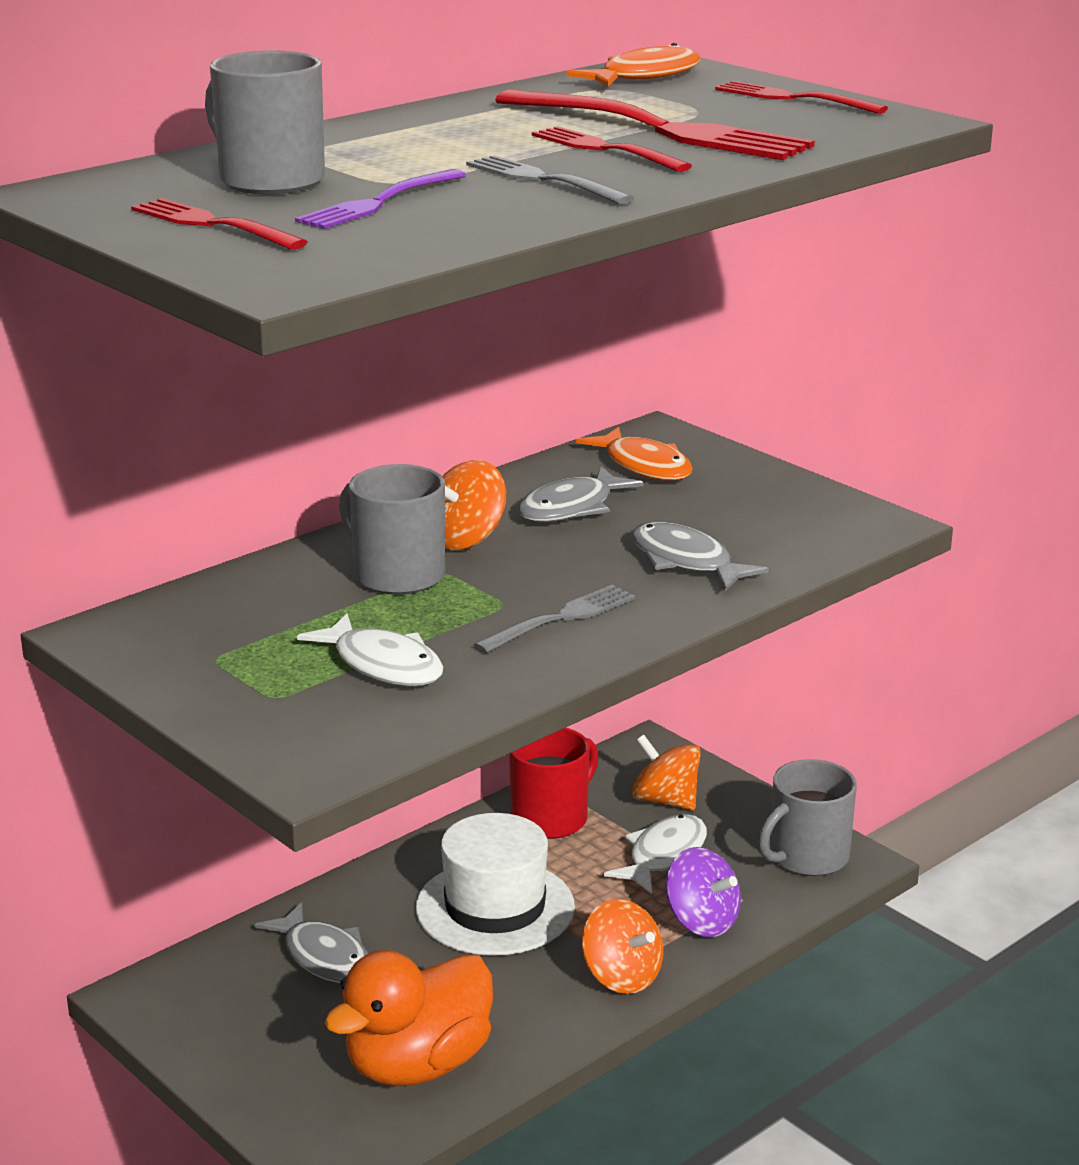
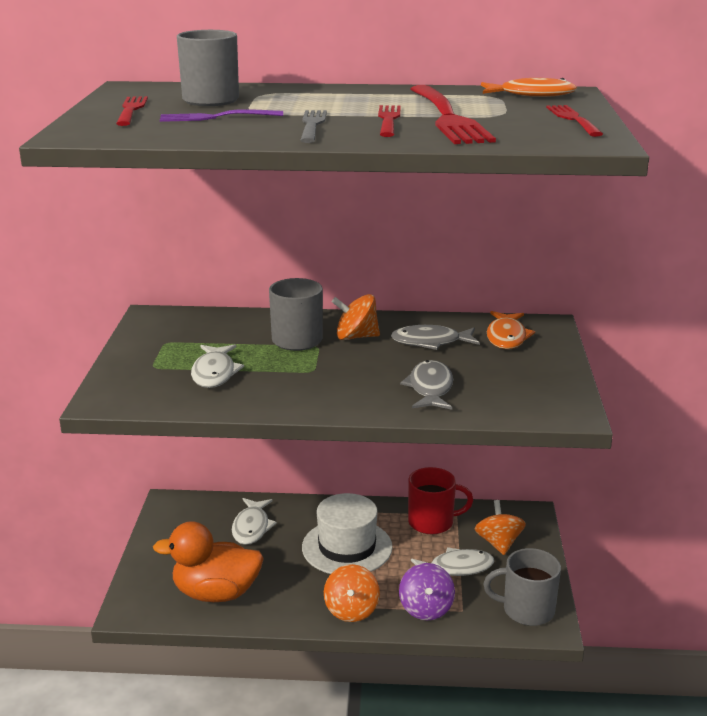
camera: 45 degrees right, 0 degrees up
grey fish [255,902,368,983] -> white fish [232,498,277,545]
grey fork [473,585,635,653] -> none

